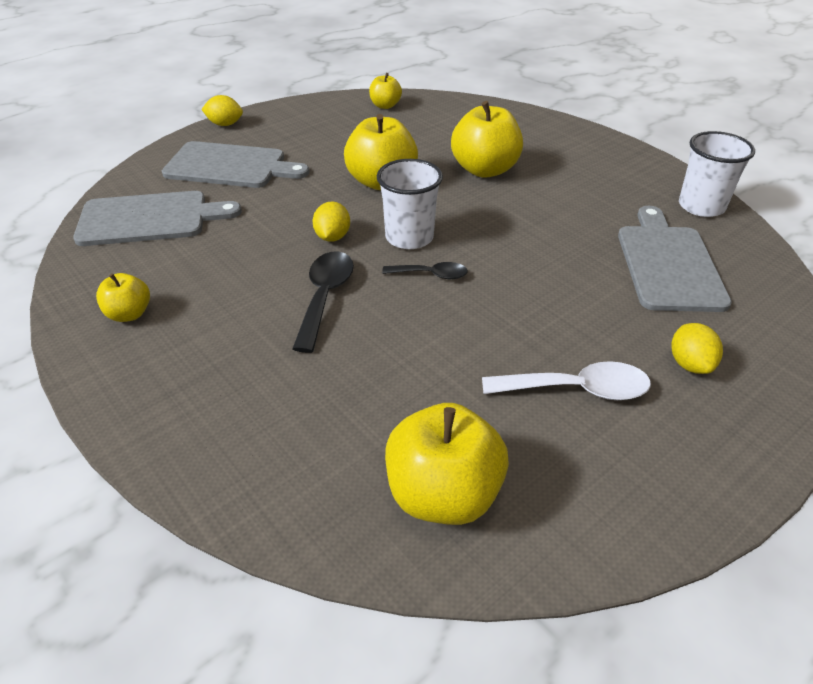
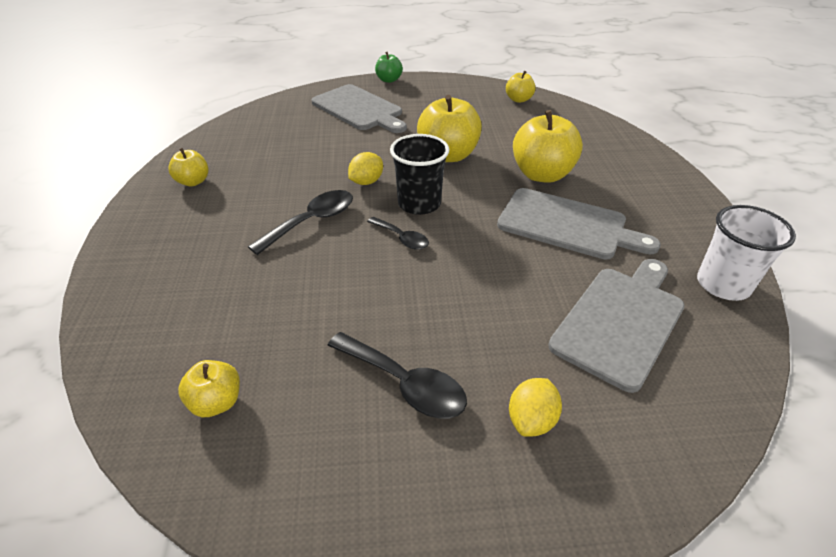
camera: 35 degrees right, 0 degrees up
grey cutting board [73,191,242,246] -> grey cutting board moved to [497,188,661,260]
yellow lemon [201,95,243,126] -> green apple [375,52,403,83]
white cup [377,159,443,249] -> black cup [390,134,449,215]
yellow apple [385,403,509,525] -> yellow apple [178,360,240,417], size x0.54
white spoon [482,361,651,400] -> black spoon [327,332,467,419]

